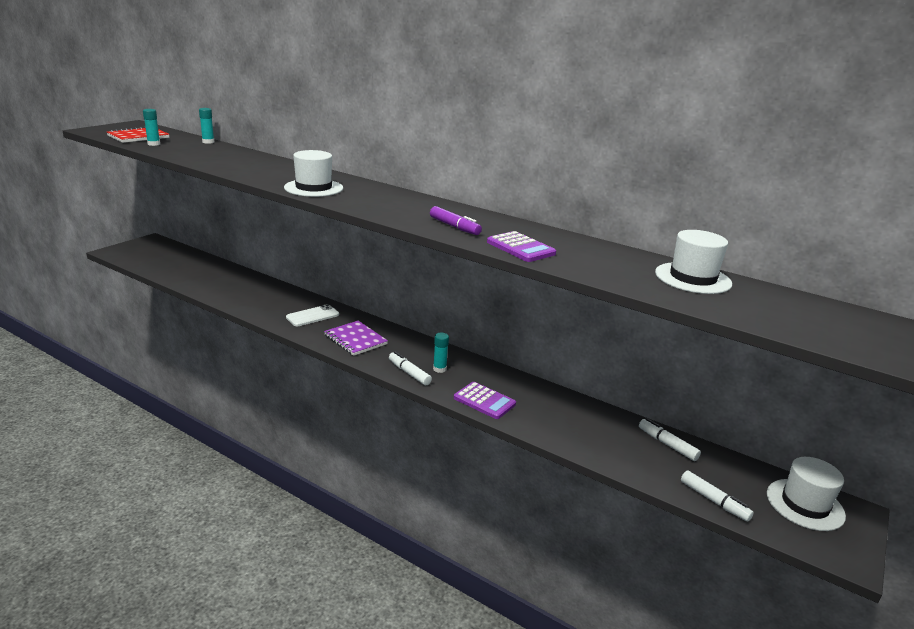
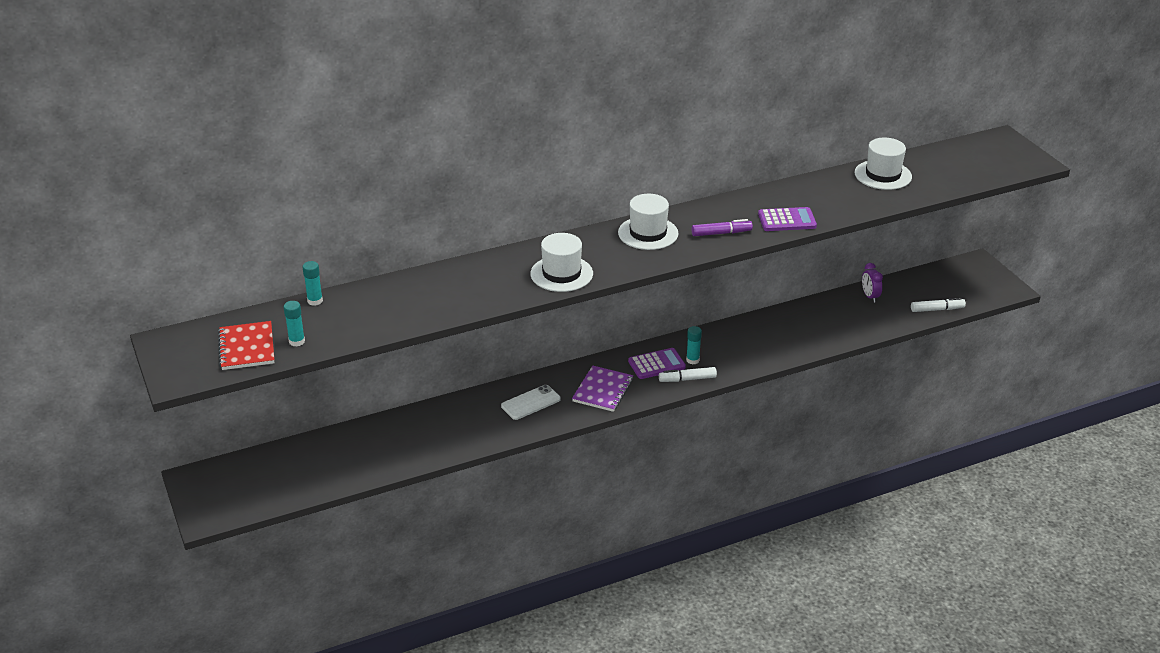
camera: 55 degrees left, 10 degrees up
white phone [286,304,339,326] -> white phone turned 60 degrees clockwise [501,385,561,420]
purple notebook [324,321,388,356] -> purple notebook turned 60 degrees counterclockwise [572,366,633,412]
purple calculator [454,382,516,419] -> purple calculator moved to [628,348,686,379]
white marker [639,418,701,461] -> purple clock [862,263,883,302]
white hat [767,457,846,531] -> white hat moved to [618,194,679,250]

